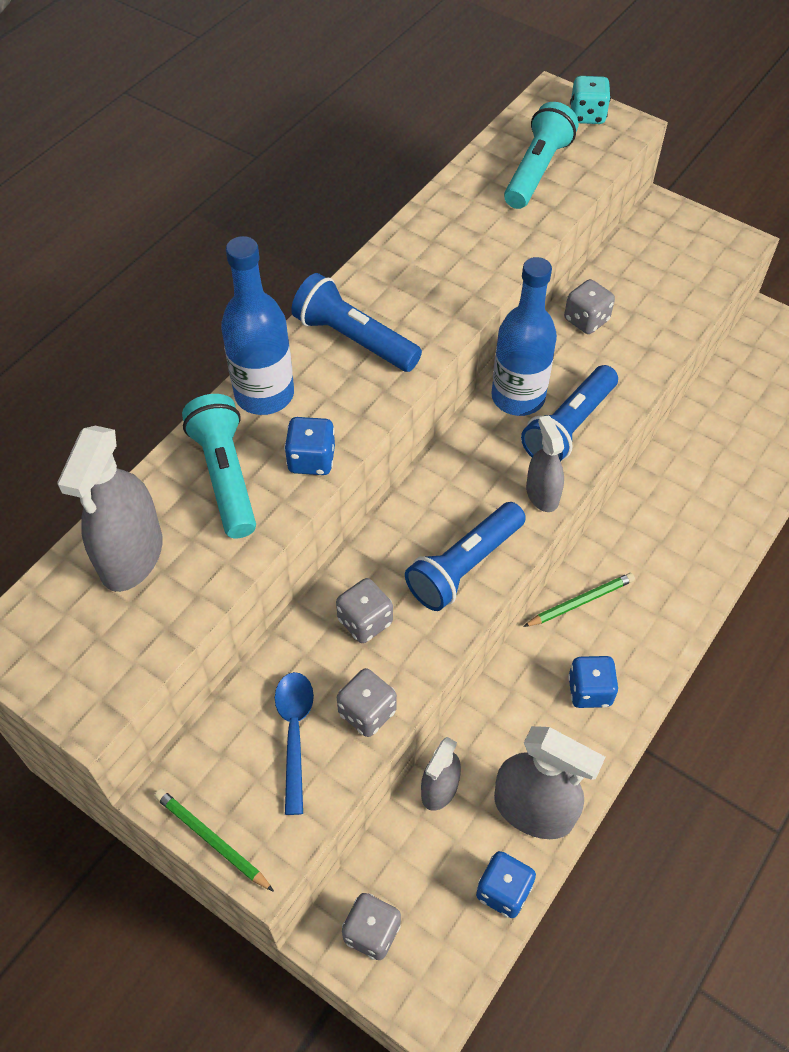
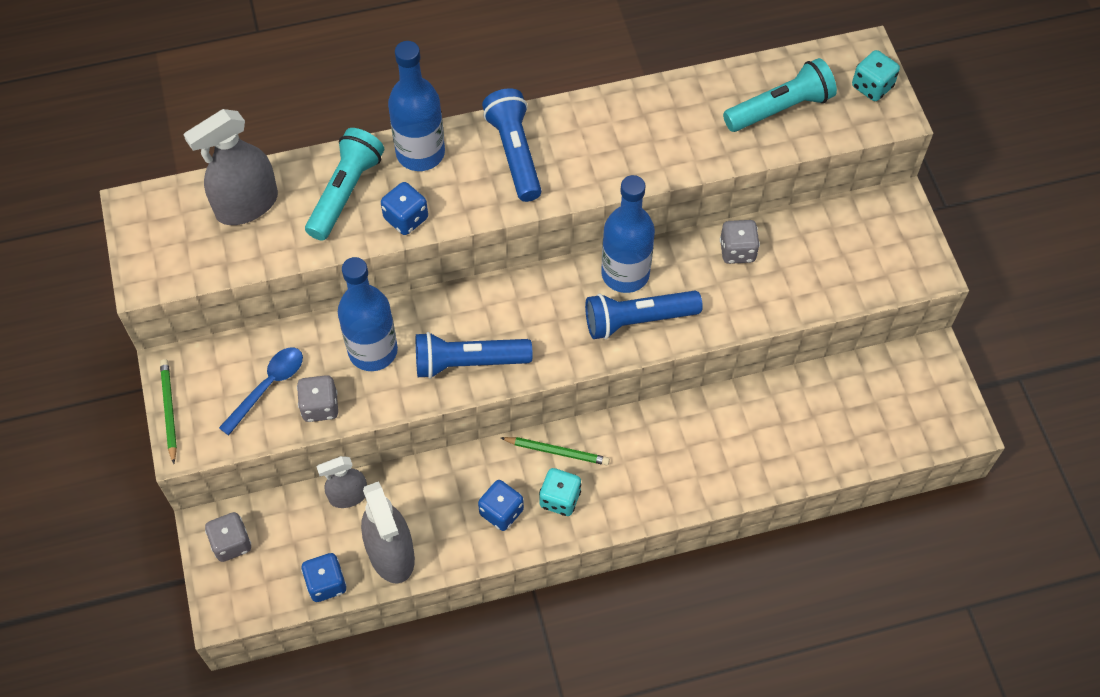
camera: 40 degrees right, 5 degrees up
grey dice [336,578,393,643] -> blue bottle [338,257,398,371]
grey spray bottle [526,415,564,512] -> none
none -> turquoise dice [539,468,582,516]

